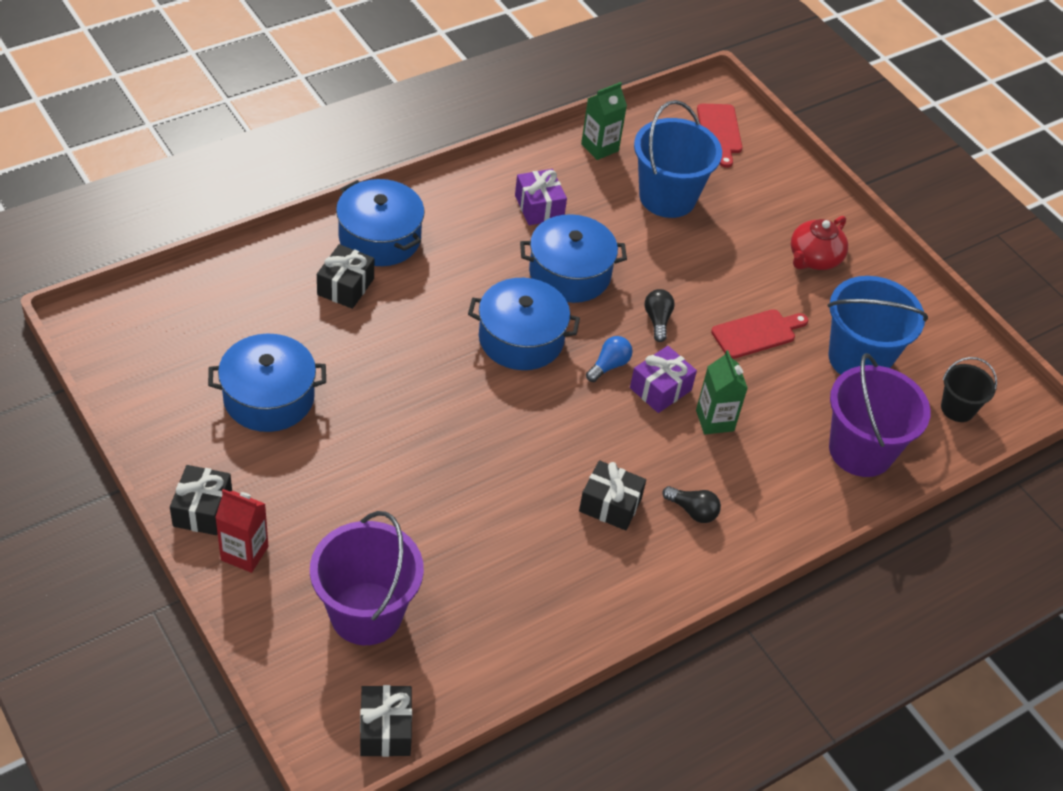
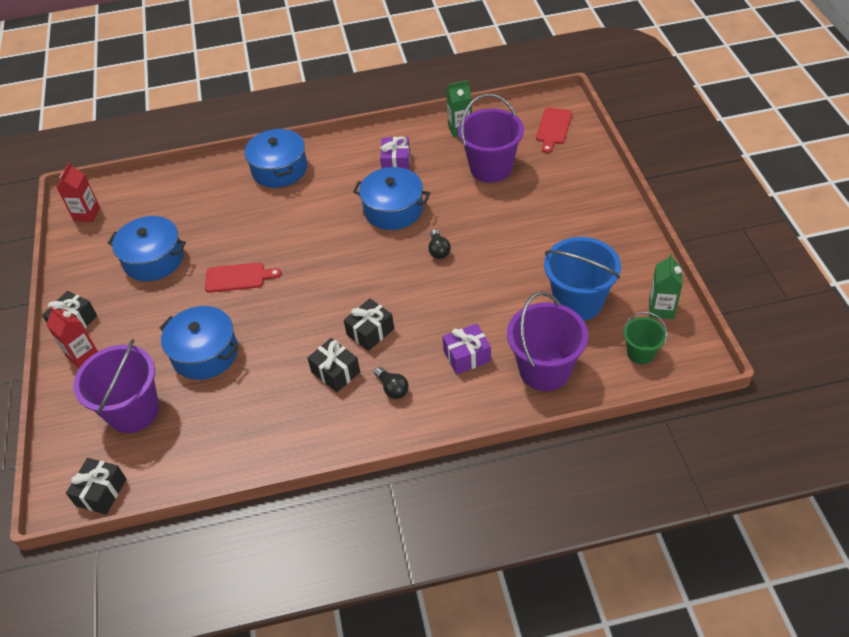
camera: 30 degrees right, 0 degrees up
black gift [317,244,374,309] -> black gift moved to [344,298,394,351]
blue pot [468,278,580,370] -> blue pot moved to [160,306,238,380]
blue light bulb [586,336,633,382] -> none
purple gift [630,346,697,413] -> purple gift moved to [442,324,491,375]
blue bucket [634,100,722,218] -> purple bucket [458,94,524,182]
black light bulb [645,289,675,342] -> black light bulb turned 150 degrees clockwise [428,229,451,259]
green carton [696,350,748,434] -> green carton moved to [649,254,683,319]
red cutting board [711,309,808,359] -> red cutting board moved to [205,263,281,293]
red teapot [791,216,848,270] -> none
black bucket [941,357,997,422] -> green bucket [623,312,667,364]
none -> red carton [57,162,100,222]

